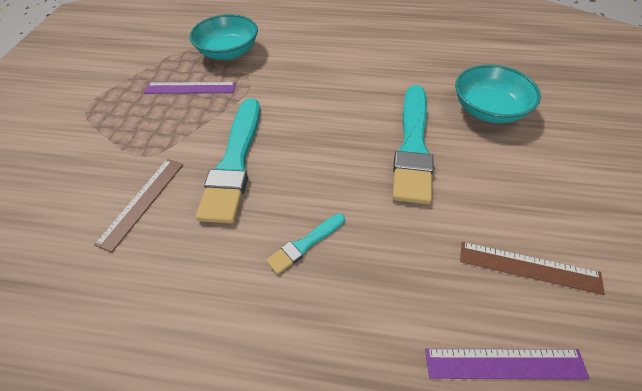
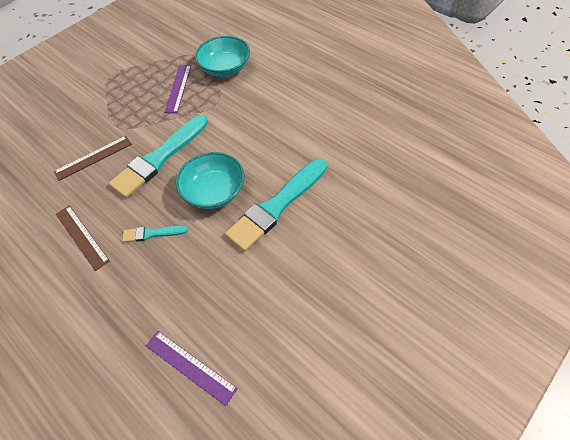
camera: 35 degrees right, 5 degrees up
purple ruler [144,82,236,94] -> purple ruler turned 60 degrees clockwise [164,65,191,113]
turquoise bowl [455,65,541,123] -> turquoise bowl moved to [176,152,245,209]
brown ruler [460,242,605,295] -> brown ruler moved to [56,206,110,271]

